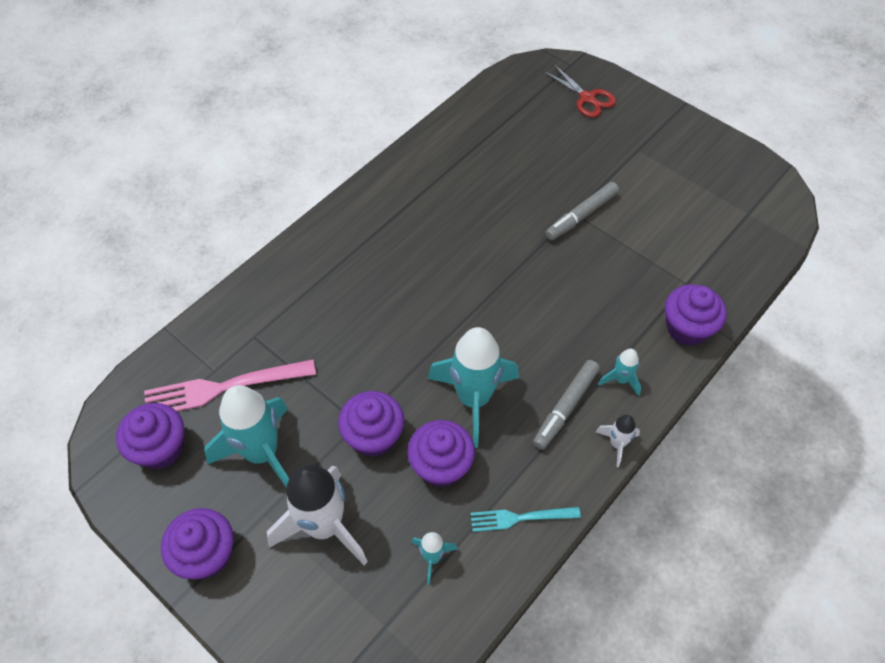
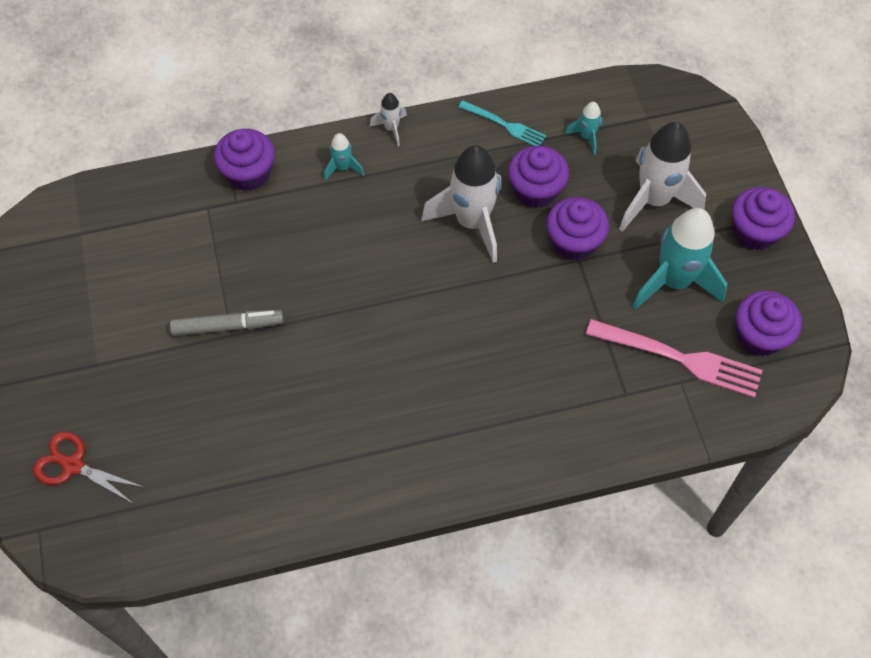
camera: 145 degrees left, 5 degrees up
turquoise rocket [428,327,519,448] -> white rocket [421,145,502,263]
grey marker [533,360,600,450] -> none
red scissors [543,64,616,118] -> red scissors turned 60 degrees counterclockwise [33,432,143,504]

